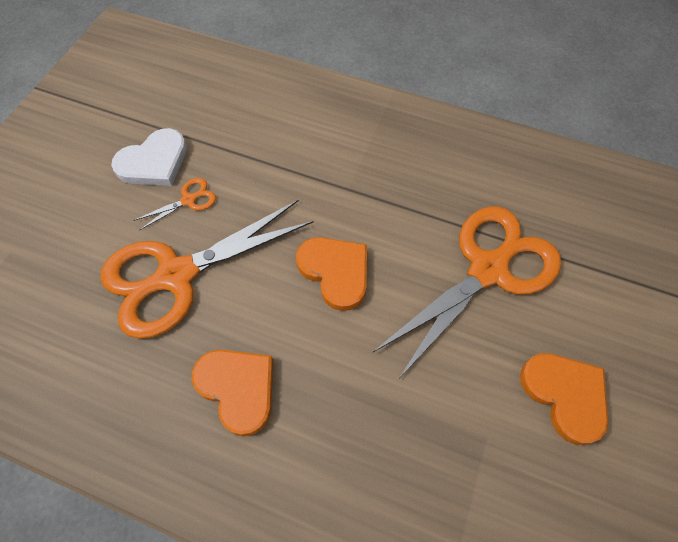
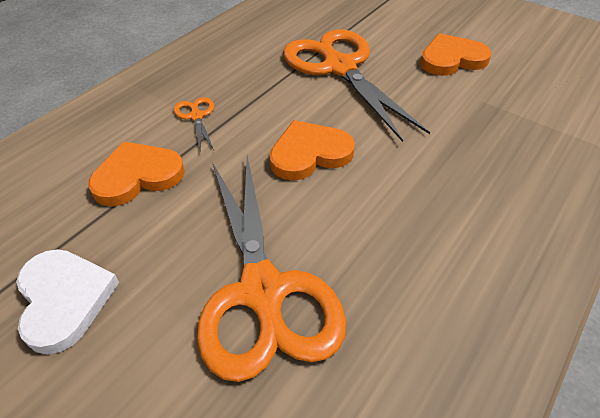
camera: 75 degrees left, 15 degrees down
orange scissors [134,178,216,230] -> orange scissors moved to [174,97,214,150]
orange heart [192,350,273,436] -> orange heart moved to [88,141,185,206]

